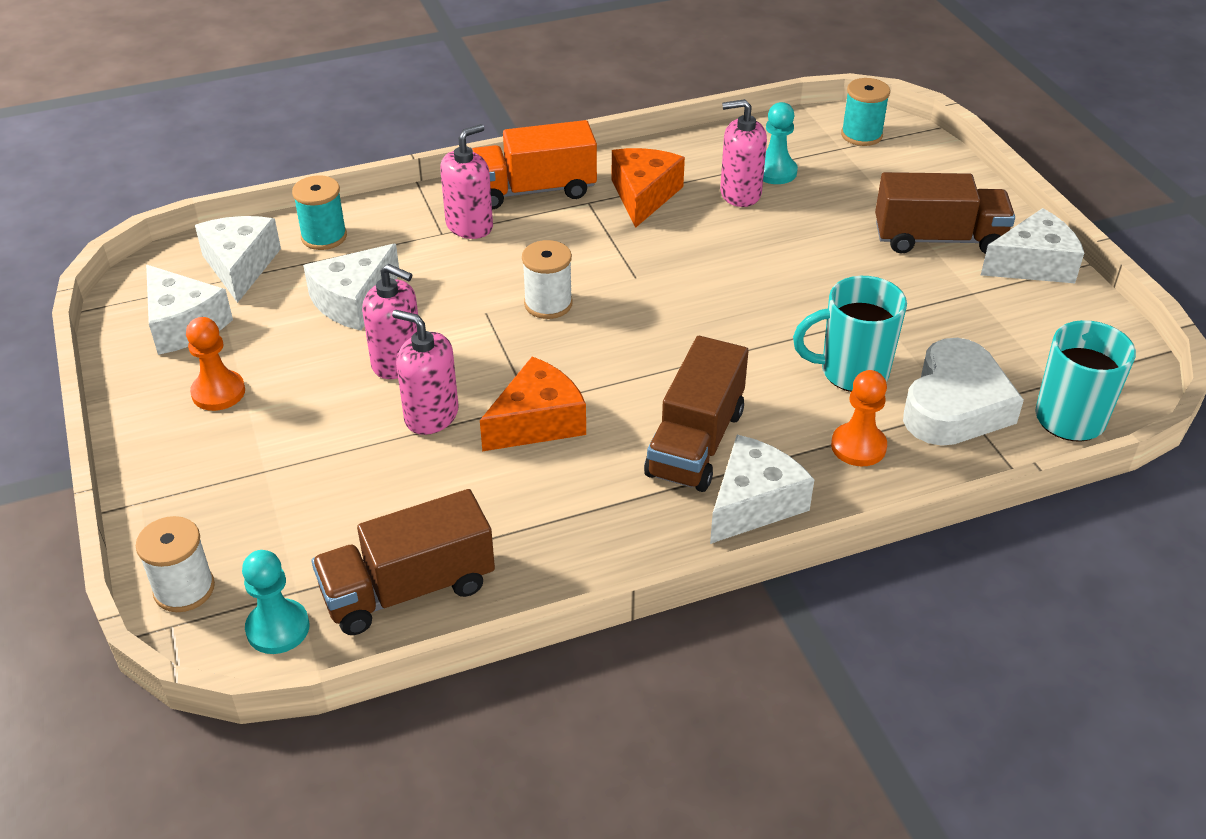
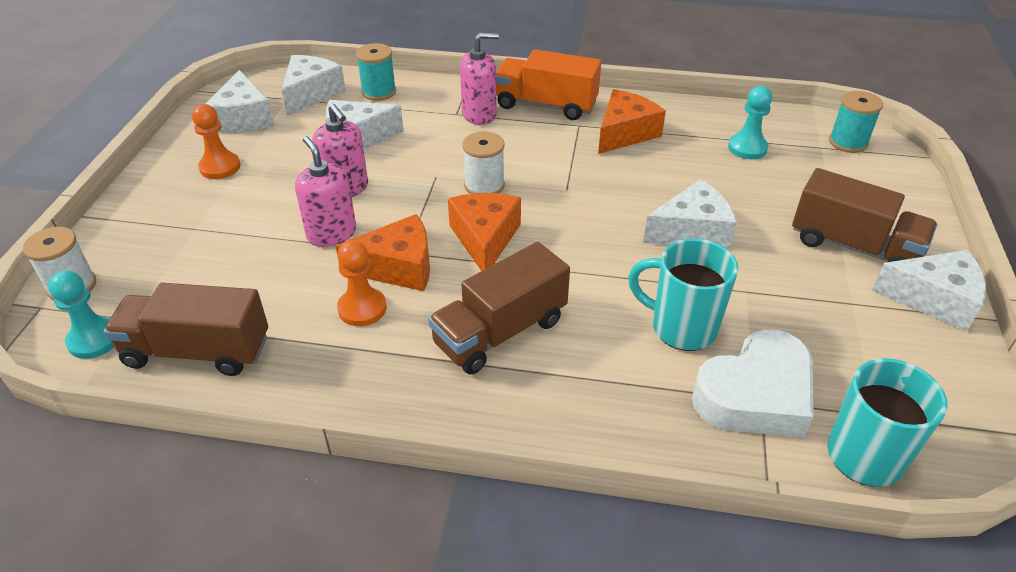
camera: 30 degrees right, 0 degrees up
white cheese [710,435,815,544] -> white cheese moved to [643,179,737,249]
pink soap dispenser [720,99,767,207] -> none
orange pawn [831,370,887,466] -> orange pawn moved to [337,240,387,326]
none -> orange cheese [448,193,521,271]

